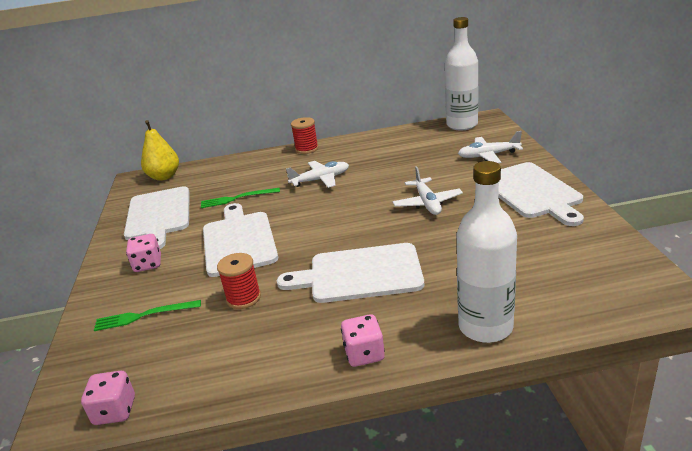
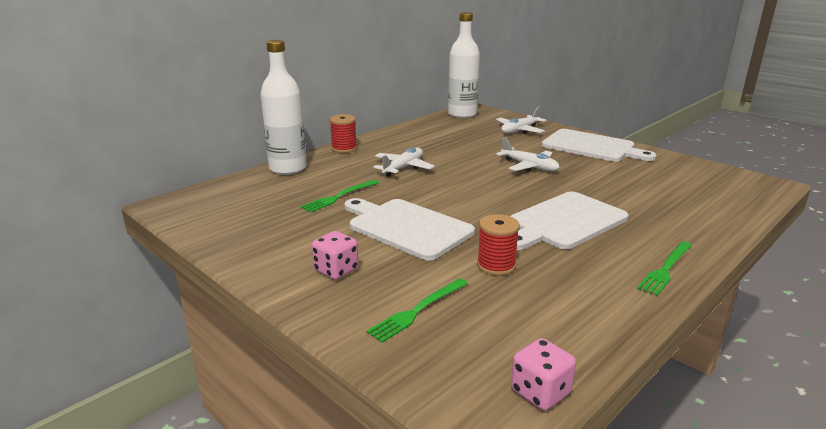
camera: 40 degrees left, 5 degrees down
white cutting board [124,186,190,249] -> none
yellow pear [141,120,179,181] -> none
pink dice [341,314,385,367] -> green fork [637,241,692,296]
white bottle [457,161,517,343] -> white bottle moved to [260,40,307,175]

